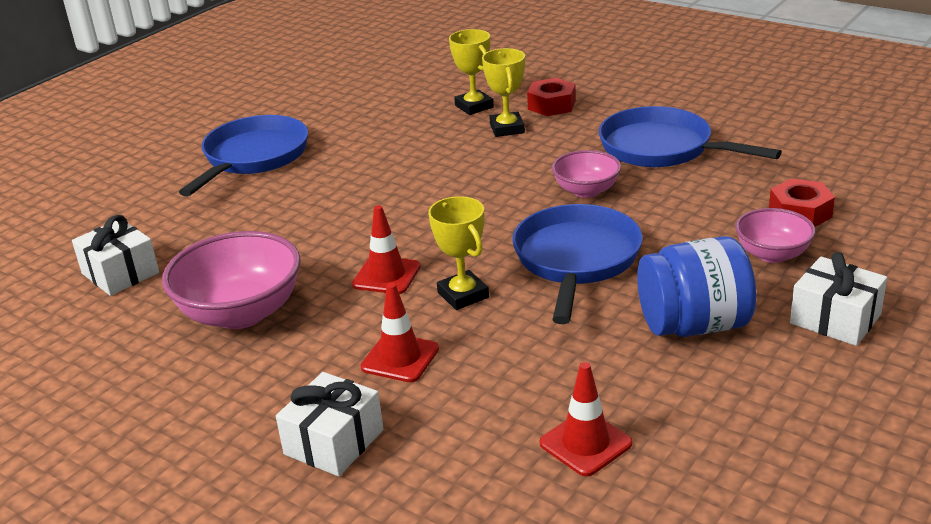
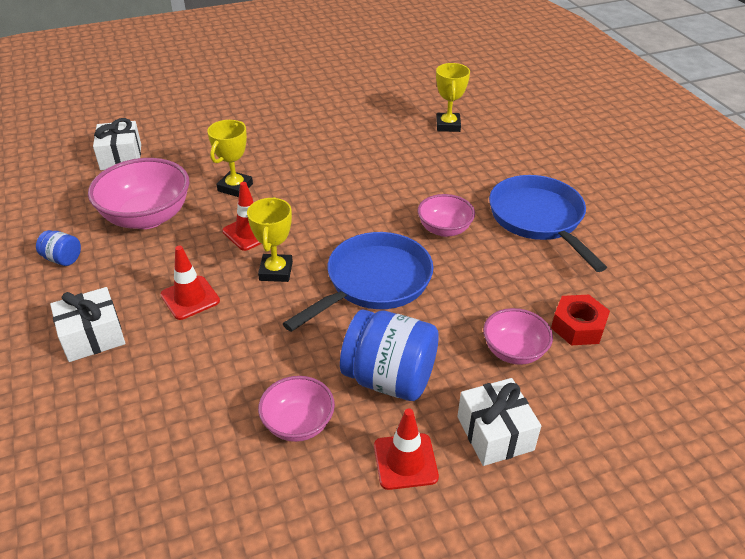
camera: 30 degrees right, 10 degrees up
blue pan [179,115,308,197] -> none
yellow trophy [482,48,525,137] -> yellow trophy moved to [207,120,253,197]
red nut [527,78,576,116] -> none
red traffic cone [540,362,632,477] -> red traffic cone moved to [374,408,439,490]
none -> blue jar [36,230,81,266]
none -> pink bowl [258,376,335,442]

